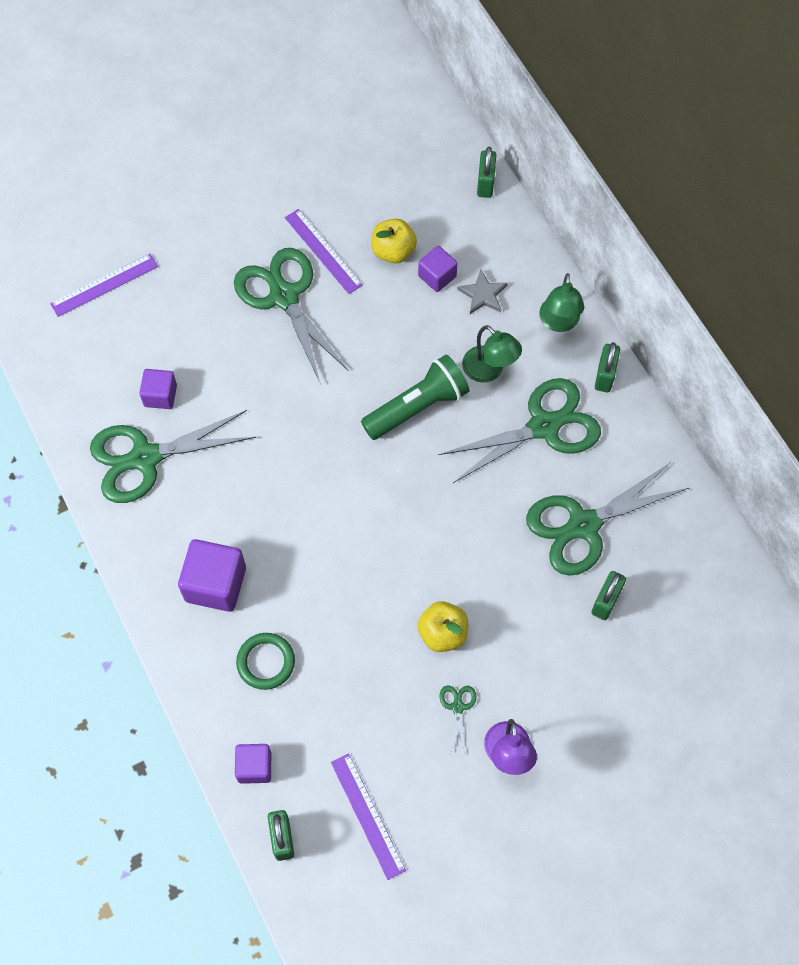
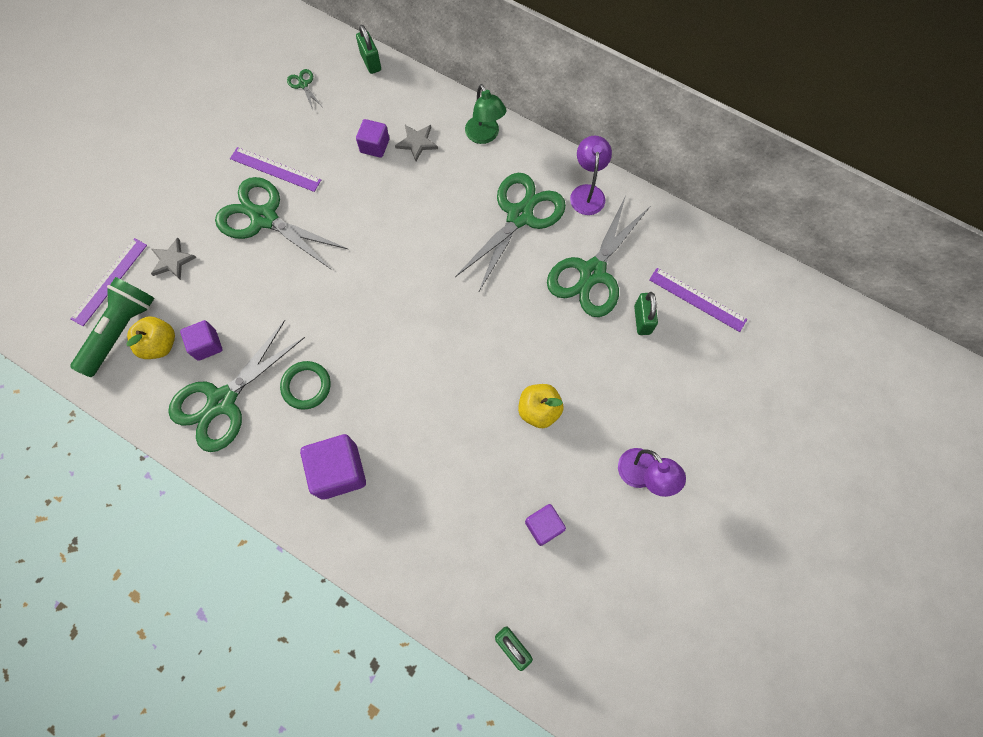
camera: 30 degrees left, 5 degrees up
purple cube [235,744,271,784] -> purple cube moved to [525,504,566,546]
green ring [236,633,295,690] -> green ring moved to [280,361,331,410]
purple ruler [331,753,406,880] -> purple ruler moved to [649,268,747,332]
green flashlight [361,355,470,440] -> green flashlight moved to [70,277,154,377]
yellow apple [372,219,417,263] -> yellow apple moved to [126,317,175,359]
green scissors [439,686,476,753] -> green scissors moved to [287,69,322,110]
green lamp [462,325,522,382] -> none
green padlock [595,342,620,392] -> none
none -> grey star [151,238,197,280]
none -> purple lamp [570,136,612,215]

